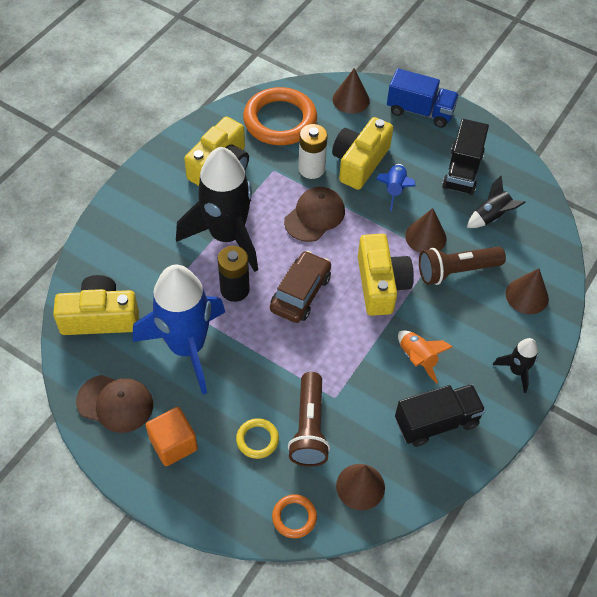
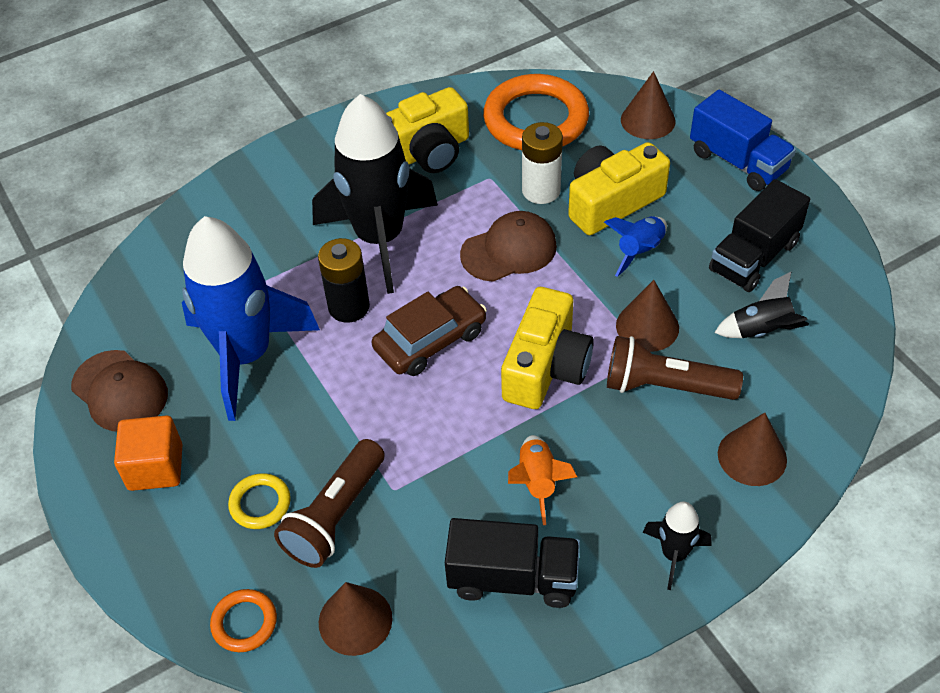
camera: 30 degrees right, 5 degrees down
yellow camera [53,275,139,335] -> none

